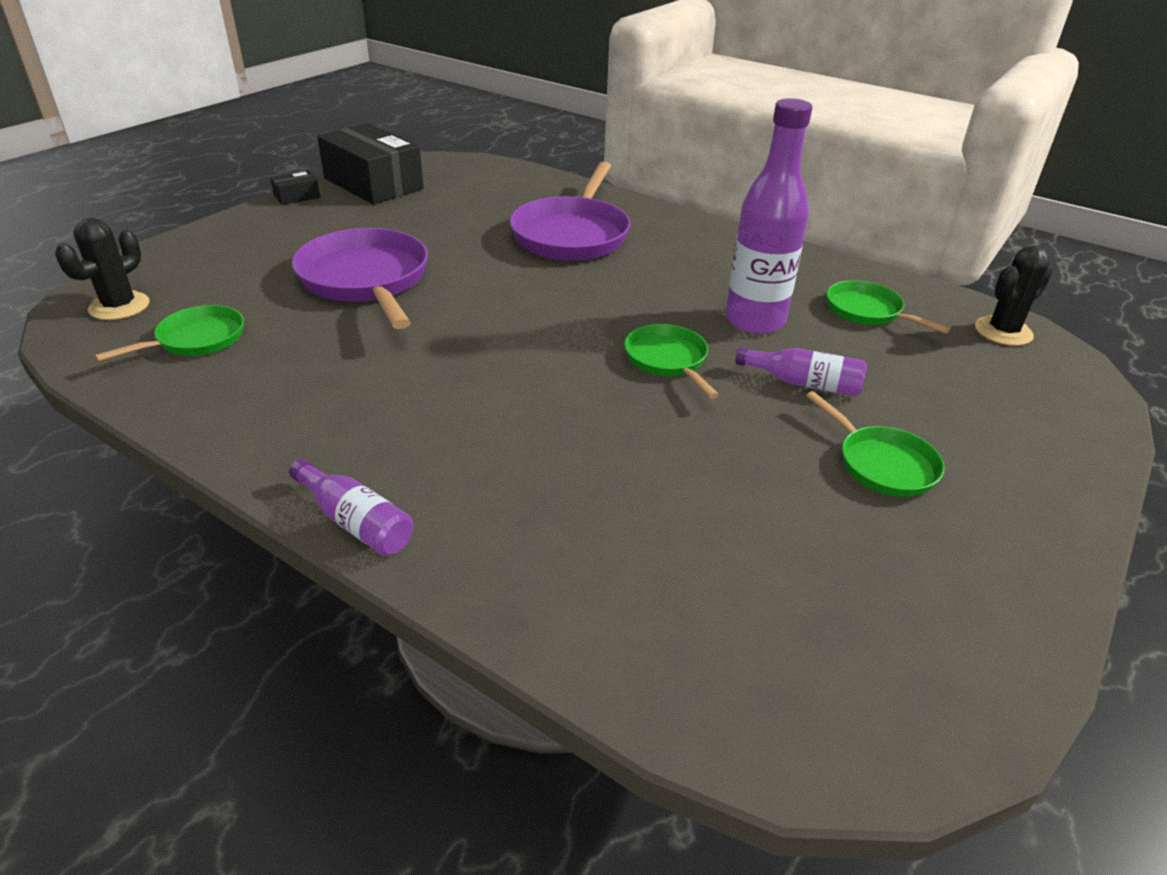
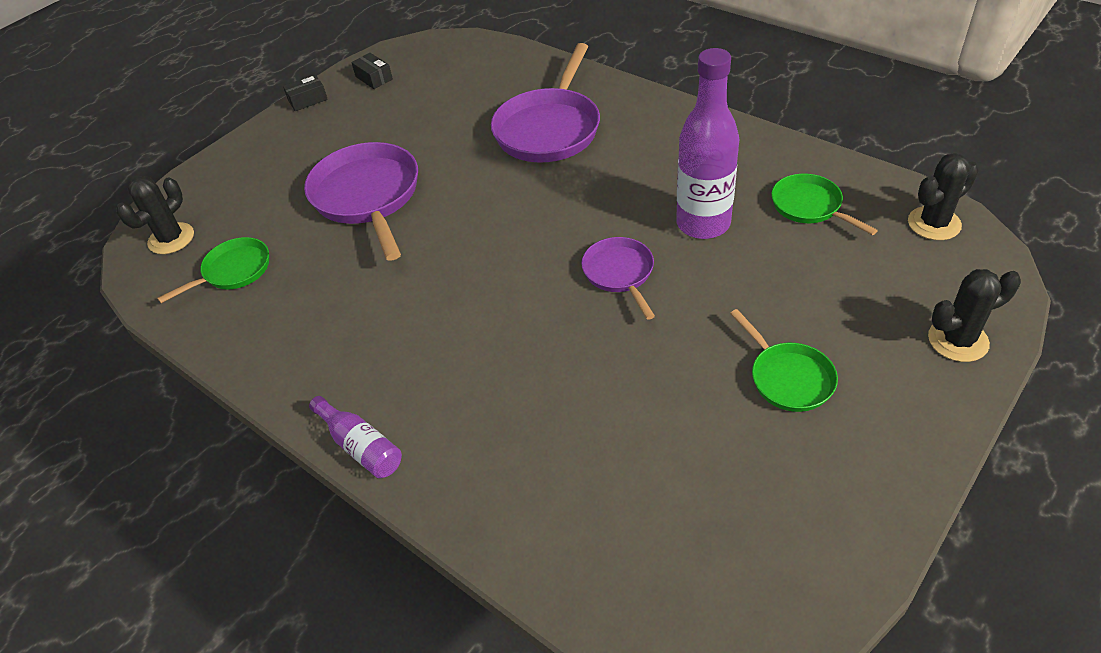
camera: 10 degrees right, 10 degrees up
black box [317,123,424,205] -> black box [351,53,393,89], size x0.43
green pan [624,324,719,399] -> purple pan [581,237,655,320]
purple bottle [735,347,867,396] -> none
none -> black cactus [928,269,1021,362]

